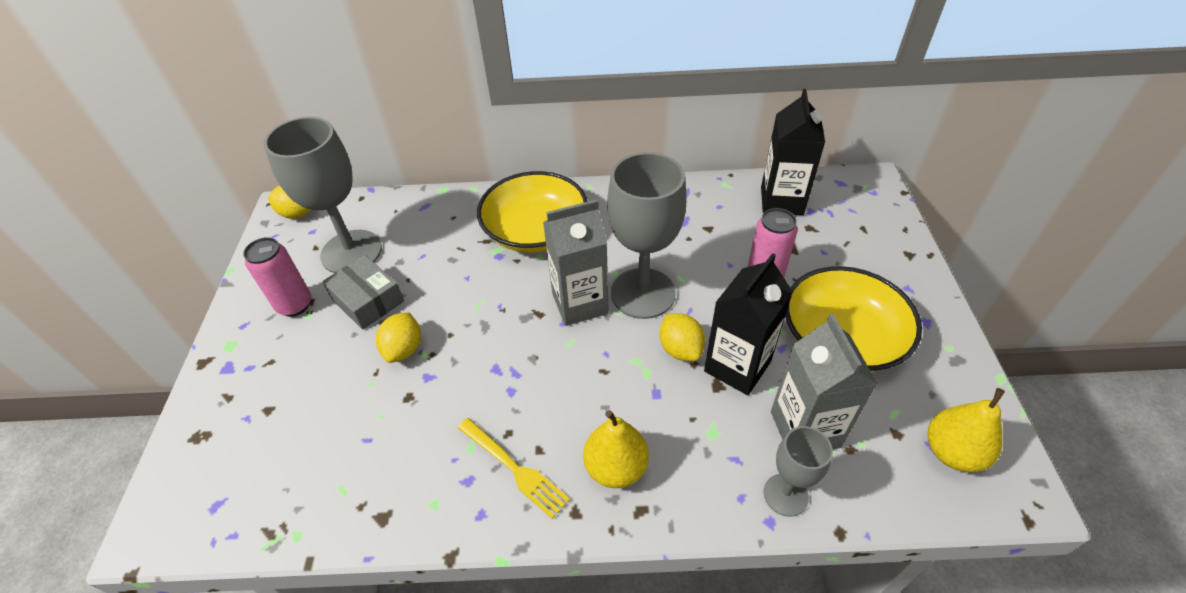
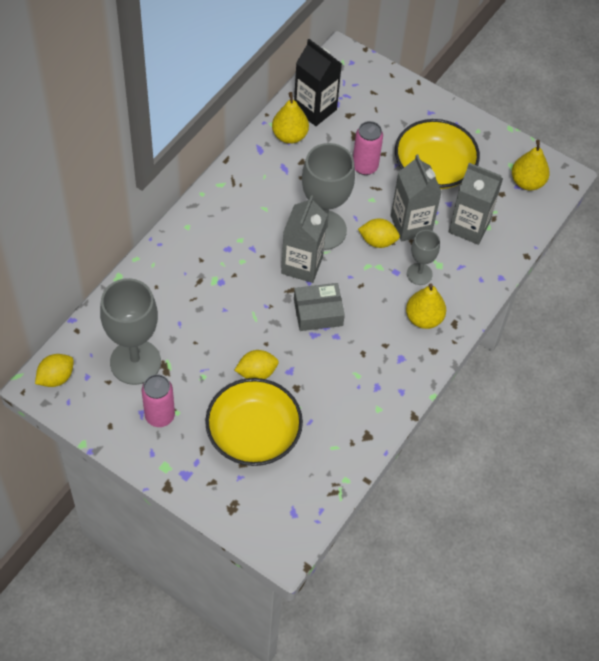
camera: 60 degrees left, 10 degrees up
grey box [322,255,404,330] -> grey box moved to [294,283,345,331]
yellow lemon [376,312,421,363] -> yellow lemon turned 60 degrees counterclockwise [235,350,279,379]
yellow fork [458,418,570,519] -> none
yellow bowl [477,171,588,253] -> yellow bowl moved to [205,378,303,466]
black carton [704,253,793,395] -> grey carton [391,154,442,241]
grey goblet [764,426,833,516] -> grey goblet moved to [407,230,440,285]
none -> yellow pear [272,92,309,144]

